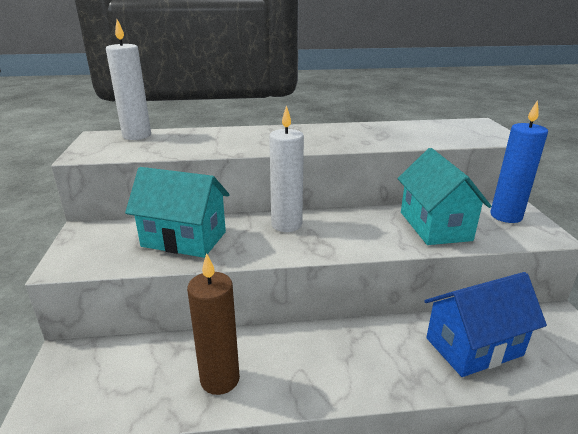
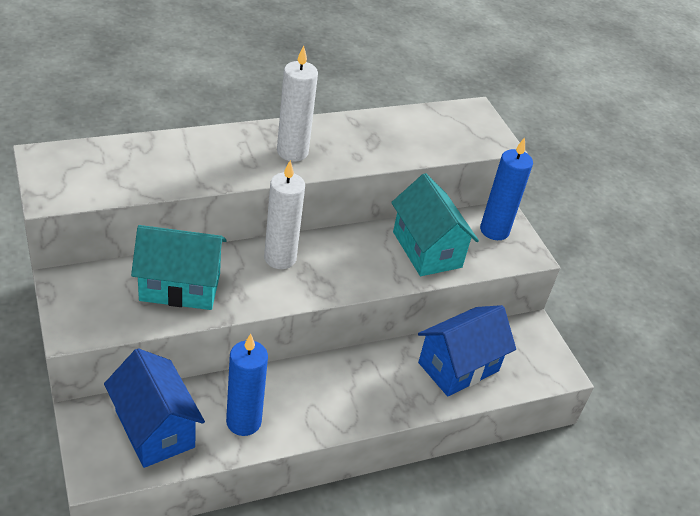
camera: 20 degrees left, 15 degrees up
white candle [106,19,151,140] -> white candle moved to [277,45,318,162]
brown candle [187,253,240,395] -> blue candle [226,334,268,436]
none -> blue house [104,348,205,468]

